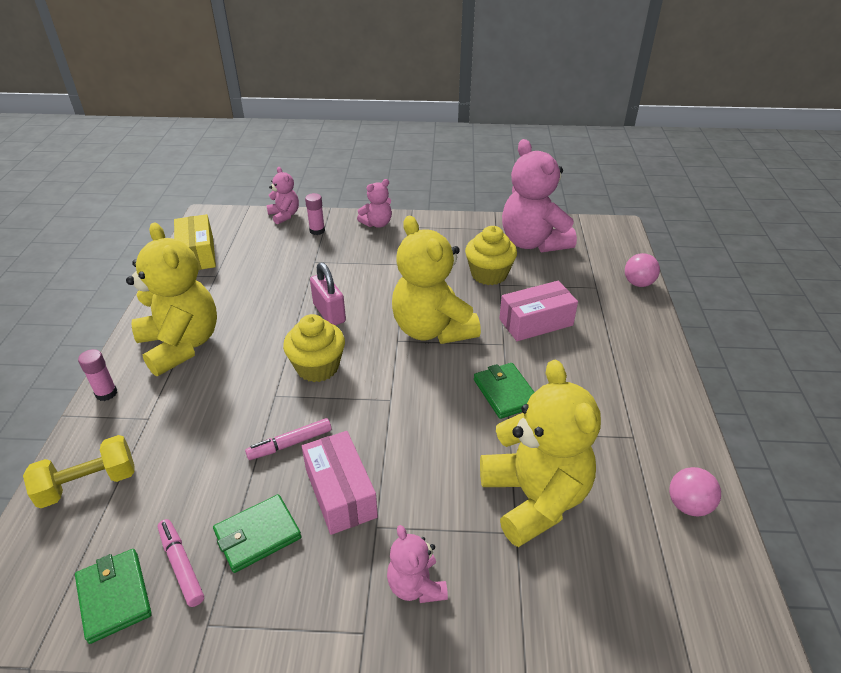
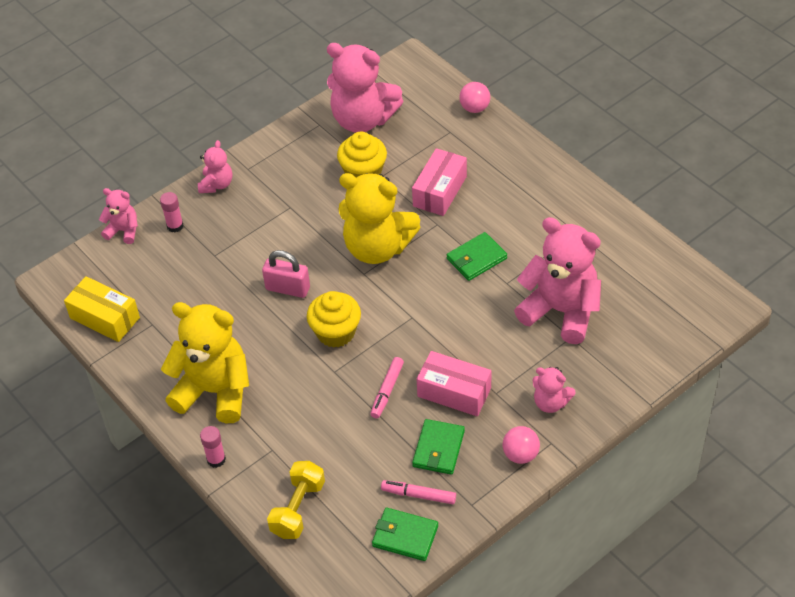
camera: 40 degrees left, 10 degrees up
green wallet [474,363,535,419] -> green wallet turned 60 degrees counterclockwise [447,232,507,281]
yellow teddy bear [480,360,601,547] -> pink teddy bear [514,217,601,344]
pink ball [669,467,721,516] -> pink ball moved to [503,426,540,464]

